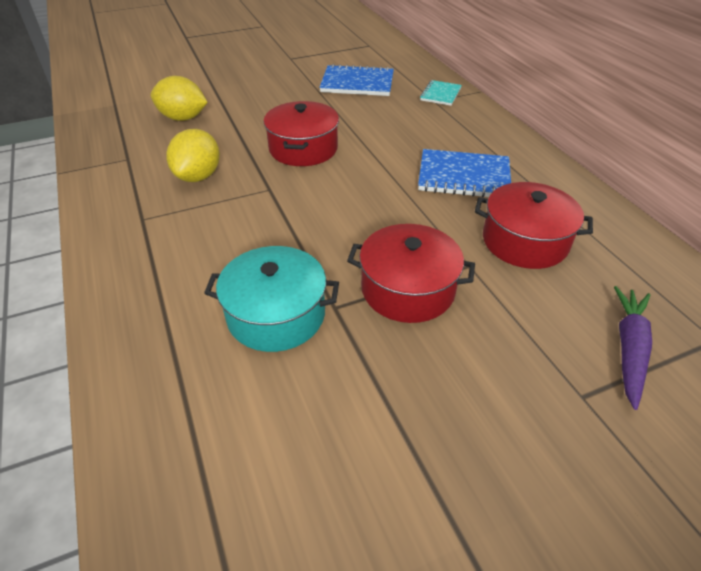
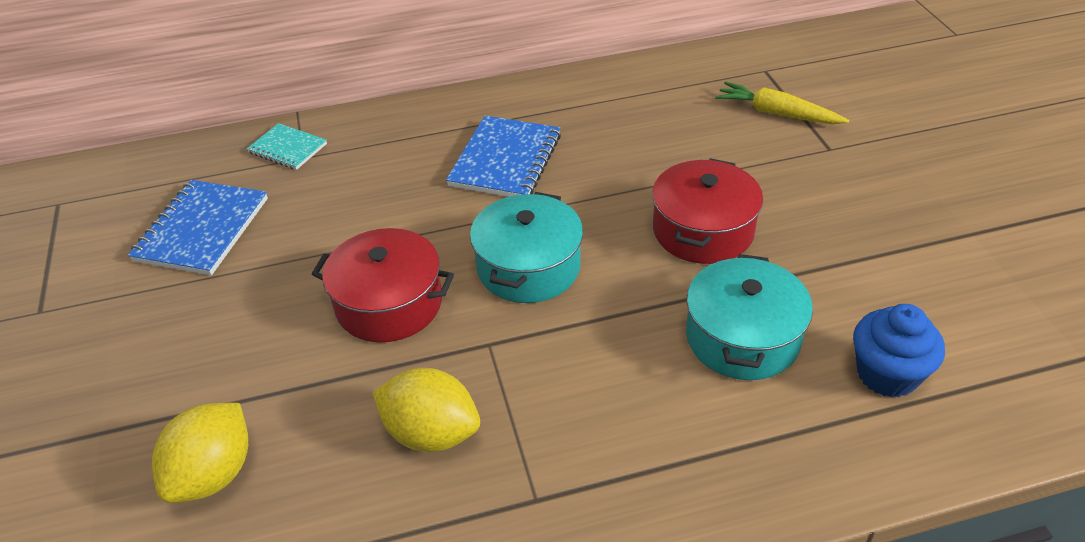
camera: 80 degrees left, 0 degrees up
red pot [475,182,593,269] -> none
purple carrot [614,286,652,410] -> yellow carrot [715,82,849,124]
none -> turquoise pot [470,192,583,303]
none -> blue cupcake [853,304,945,398]

